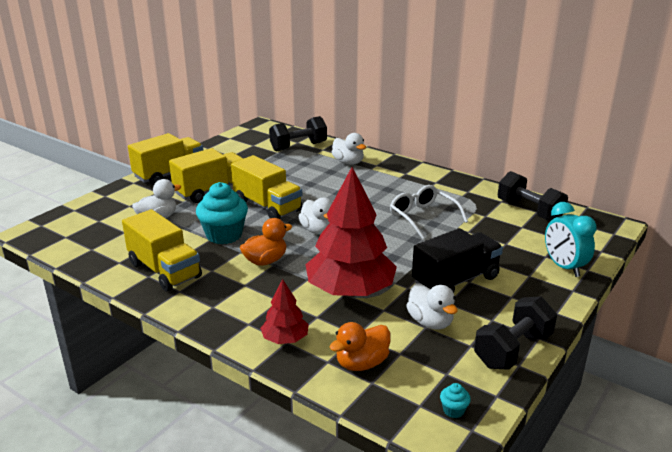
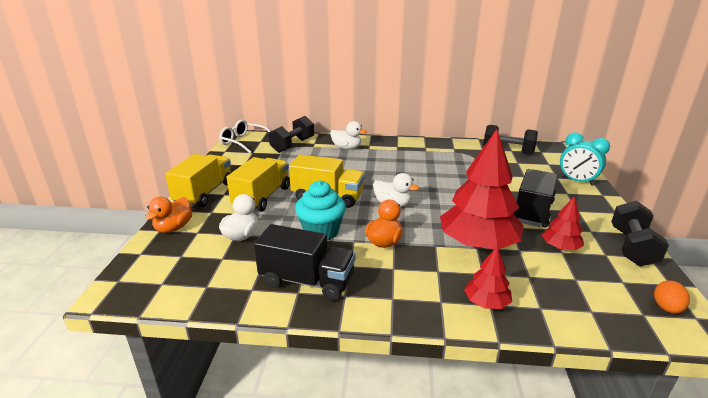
camera: 30 degrees left, 0 degrees up
yellow truck [122,209,202,292] -> black truck [254,224,355,301]
orange duck [330,322,390,371] -> orange duck moved to [145,197,192,233]
white glasses [390,185,468,239] -> white glasses moved to [219,120,271,153]
white duck [406,283,458,330] -> red tree [542,196,584,250]
turquoise cupcake [440,383,471,418] -> orange egg [654,280,690,314]

